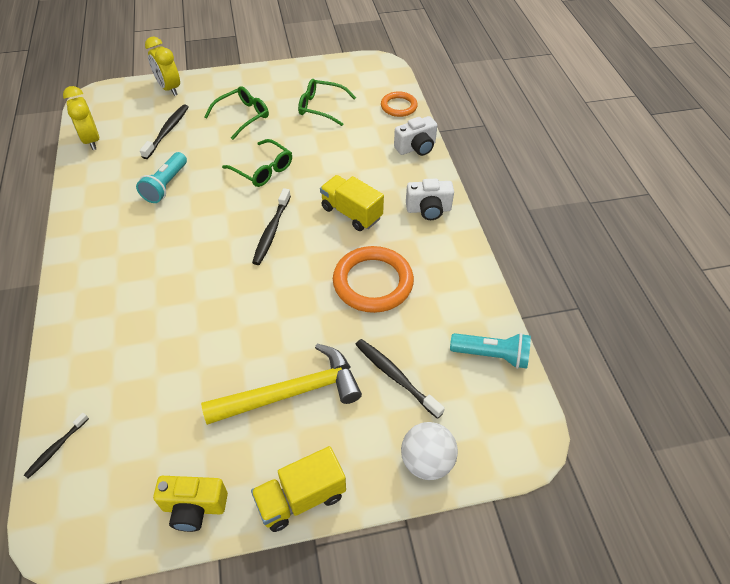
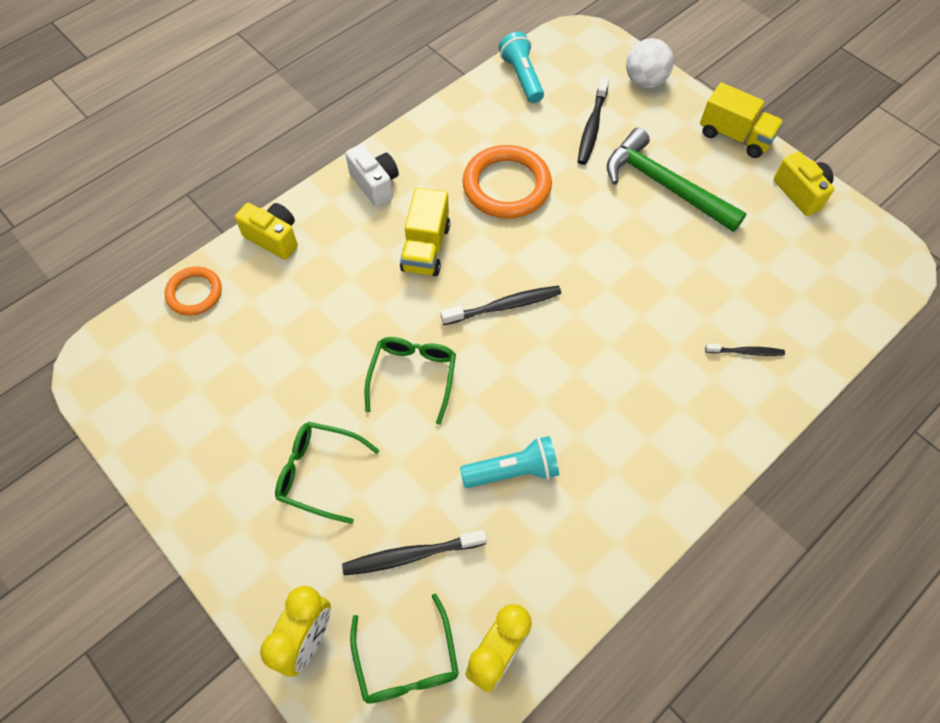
camera: 120 degrees left, 10 degrees up
black toothbrush [24,413,89,478] -> black toothbrush moved to [705,344,785,356]
yellow hammer [201,344,362,425] -> green hammer [607,128,747,232]
green glasses [298,79,356,126] -> green glasses moved to [350,594,459,704]
white camera [394,116,437,156] -> yellow camera [235,203,298,260]

